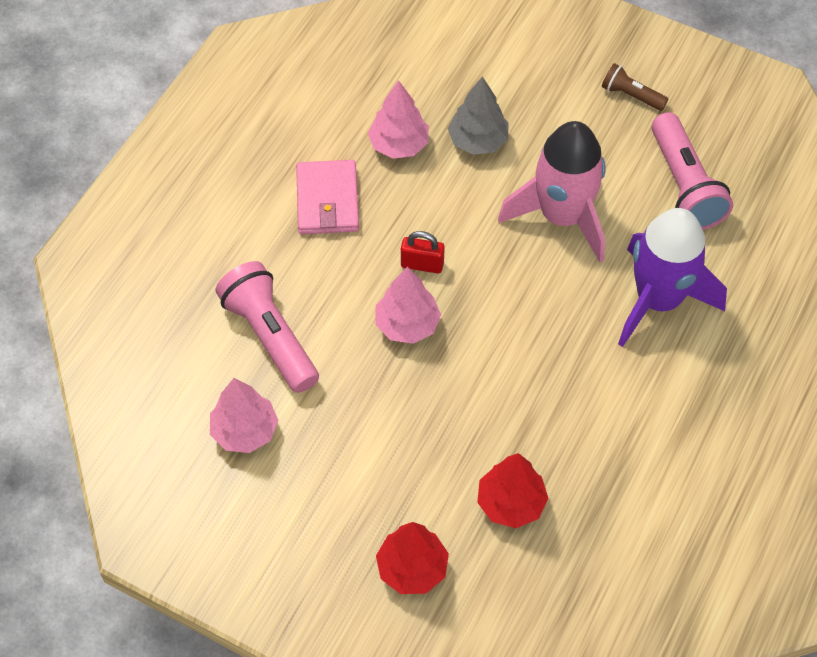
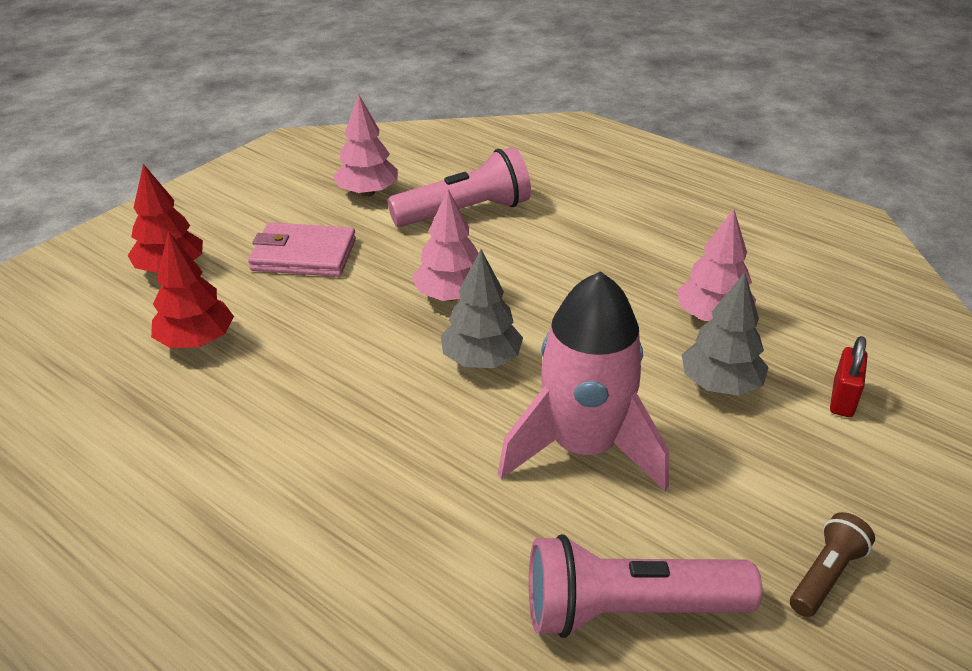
camera: 100 degrees right, 20 degrees down
pink wallet [296,160,359,234] -> pink wallet moved to [248,222,356,277]
red padlock [401,231,445,274] -> red padlock moved to [830,336,868,417]
purple rocket [618,208,727,347] -> none
none -> grey tree [440,249,523,368]

